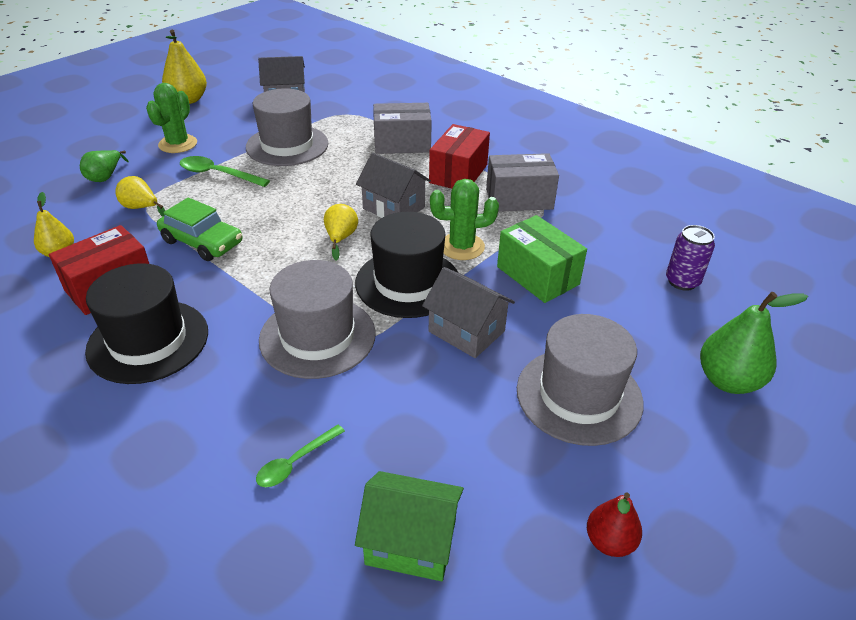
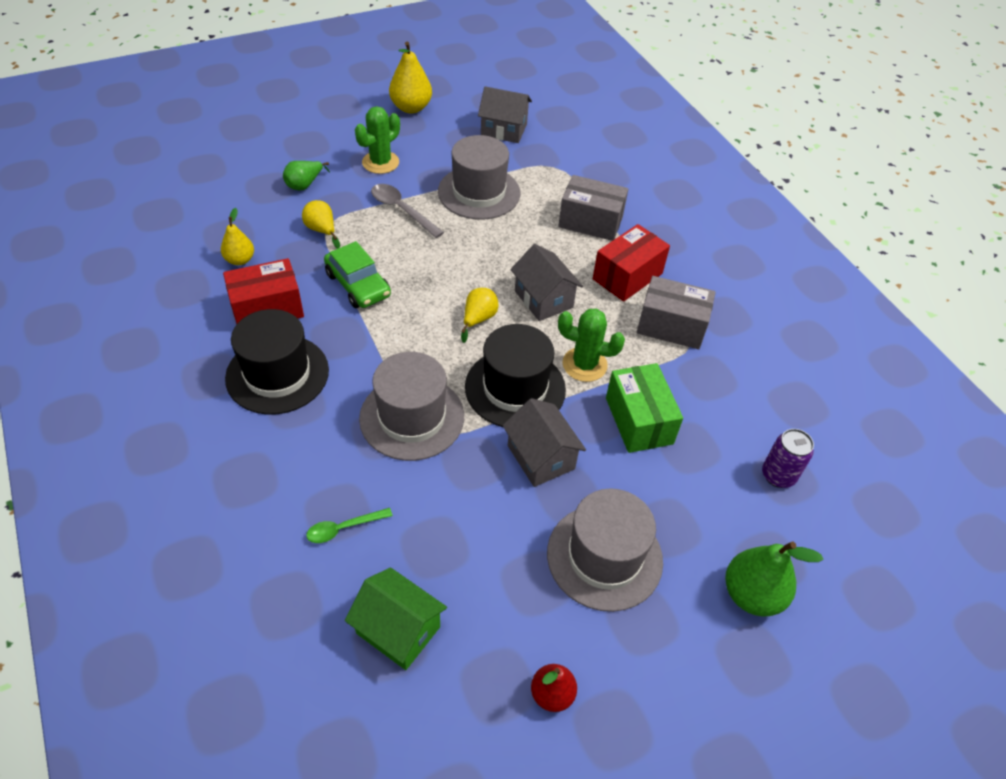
camera: 20 degrees right, 10 degrees up
green spoon [180,156,270,187] -> grey spoon [371,184,444,238]

